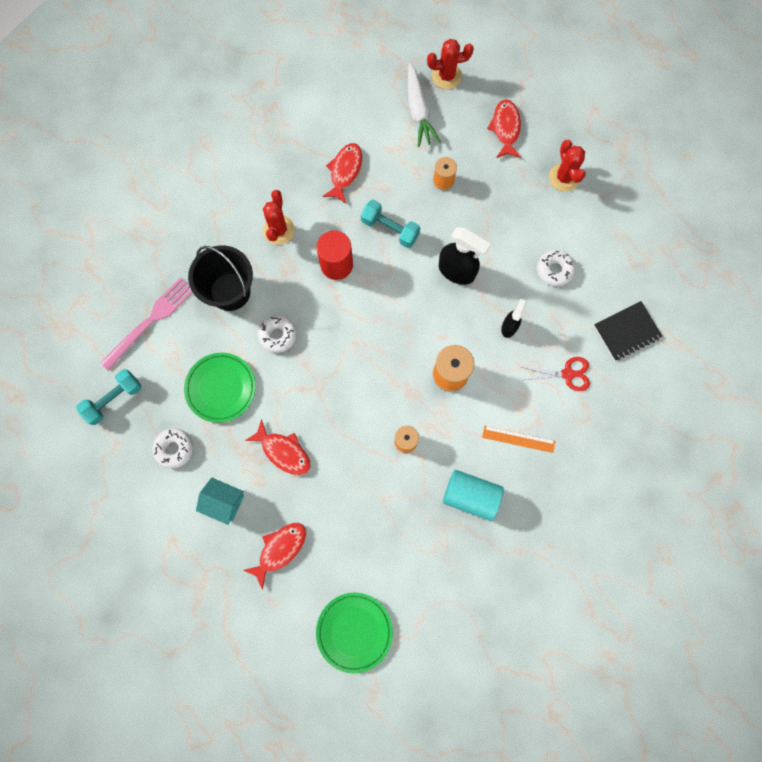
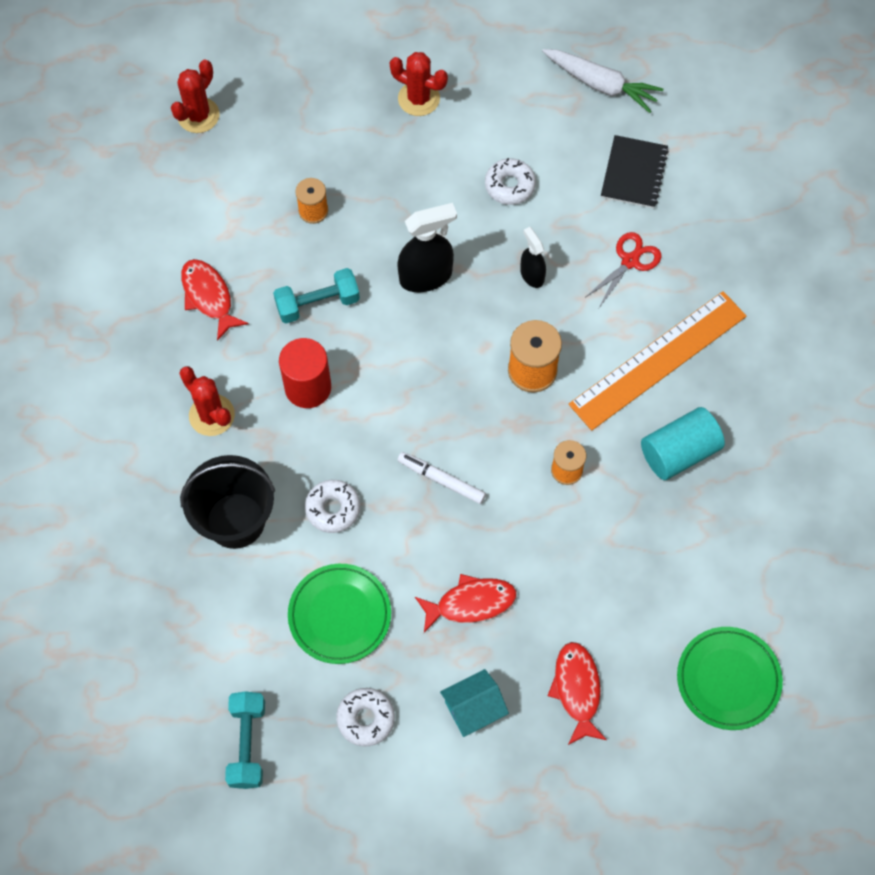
camera: 50 degrees left, 10 degrees down
pink fork [100,277,193,371] -> none
white carrot [408,63,441,147] -> white carrot moved to [542,49,663,113]
orange ruler [482,426,555,453] -> orange ruler [569,291,746,431], size x2.11
red fish [487,99,521,158] -> none
none -> white marker [397,452,486,504]

